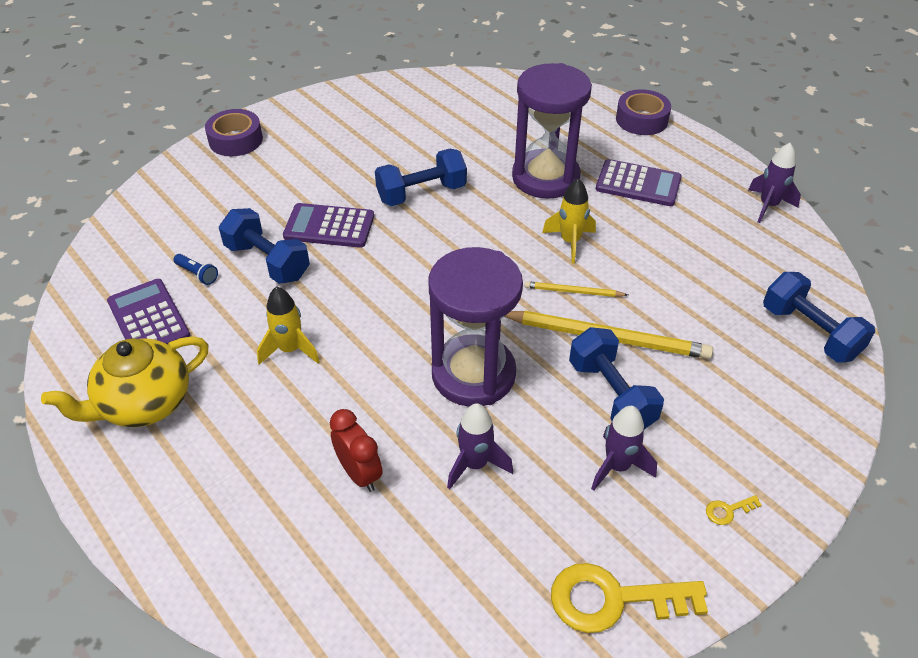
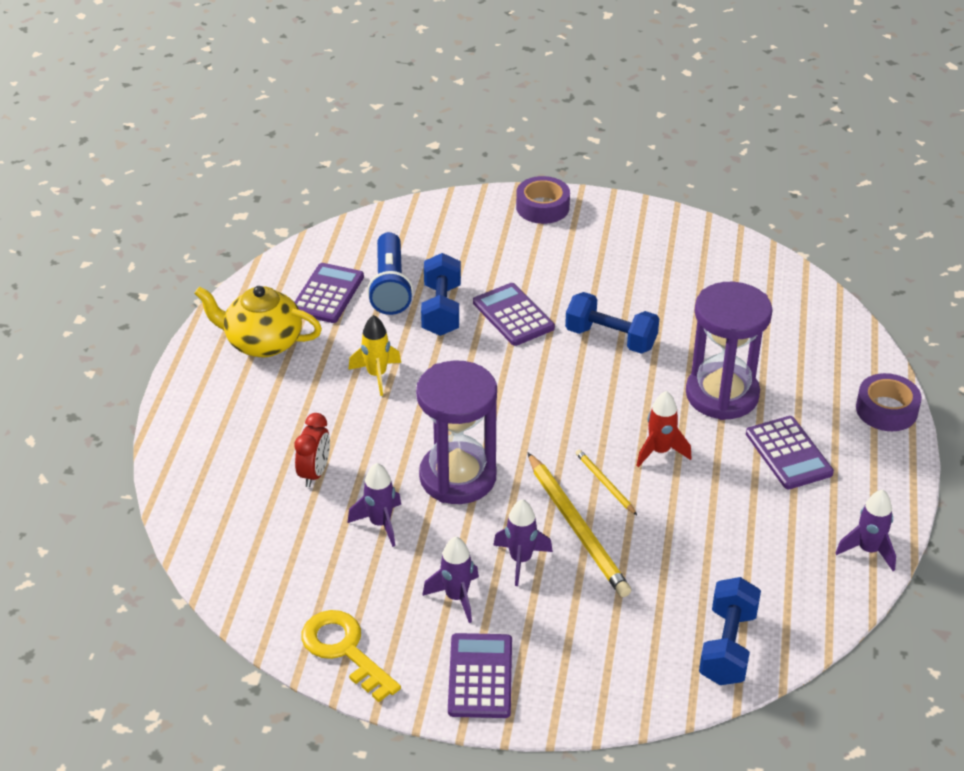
camera: 50 degrees right, 5 degrees down
blue flashlight [173,254,218,285] -> blue flashlight [367,232,413,315], size x2.30
yellow rocket [542,178,596,263] -> red rocket [636,391,692,467]
blue dumbbell [569,327,664,429] -> purple rocket [493,499,553,586]
yellow key [706,495,762,525] -> purple calculator [448,633,512,718]

